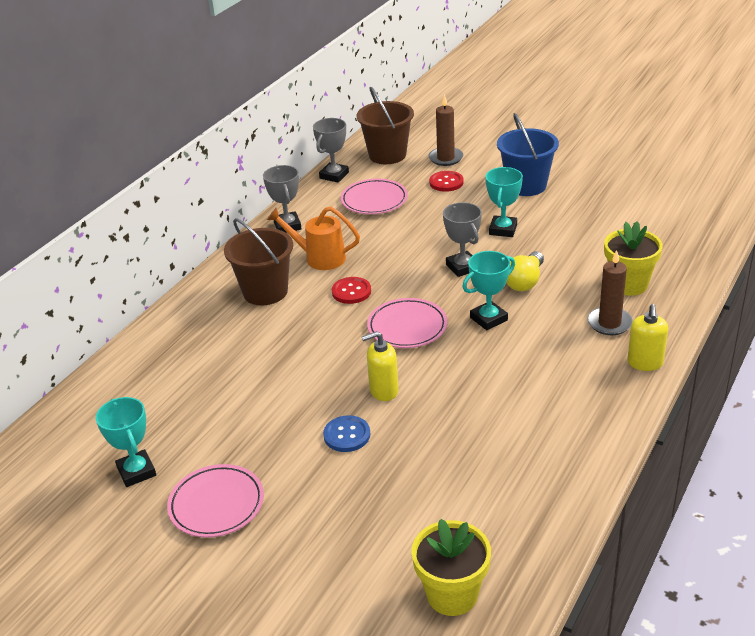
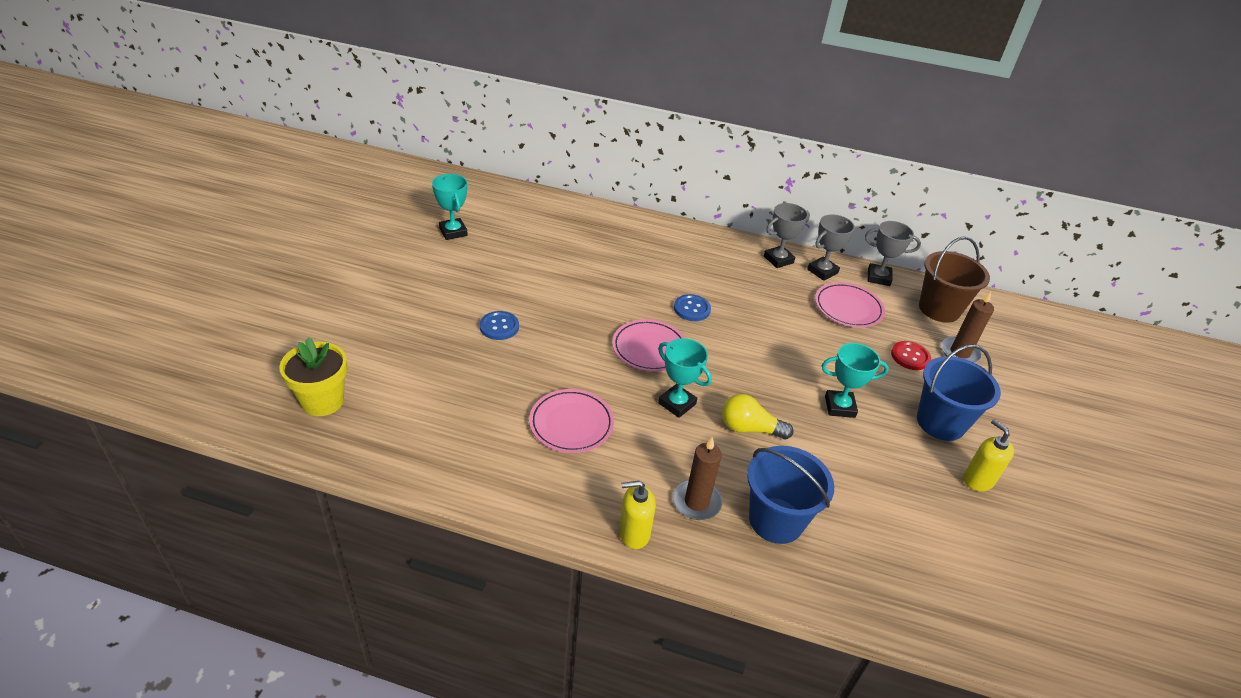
camera: 70 degrees right, 5 degrees up
turquoise trophy [96,397,156,487] -> turquoise trophy turned 75 degrees counterclockwise [432,174,468,240]
pink plate [167,464,264,538] -> pink plate moved to [529,389,614,453]
brown bucket [224,218,293,305] -> none
orange watering can [267,207,360,270] -> none
red button [332,277,371,304] -> blue button [674,294,711,321]
yellow soap dispenser [362,331,399,401] -> yellow soap dispenser moved to [963,419,1014,491]
grey trophy [443,202,482,277] -> grey trophy moved to [807,215,855,281]
yellow flower pot [604,221,663,296] -> blue bucket [747,446,834,544]

